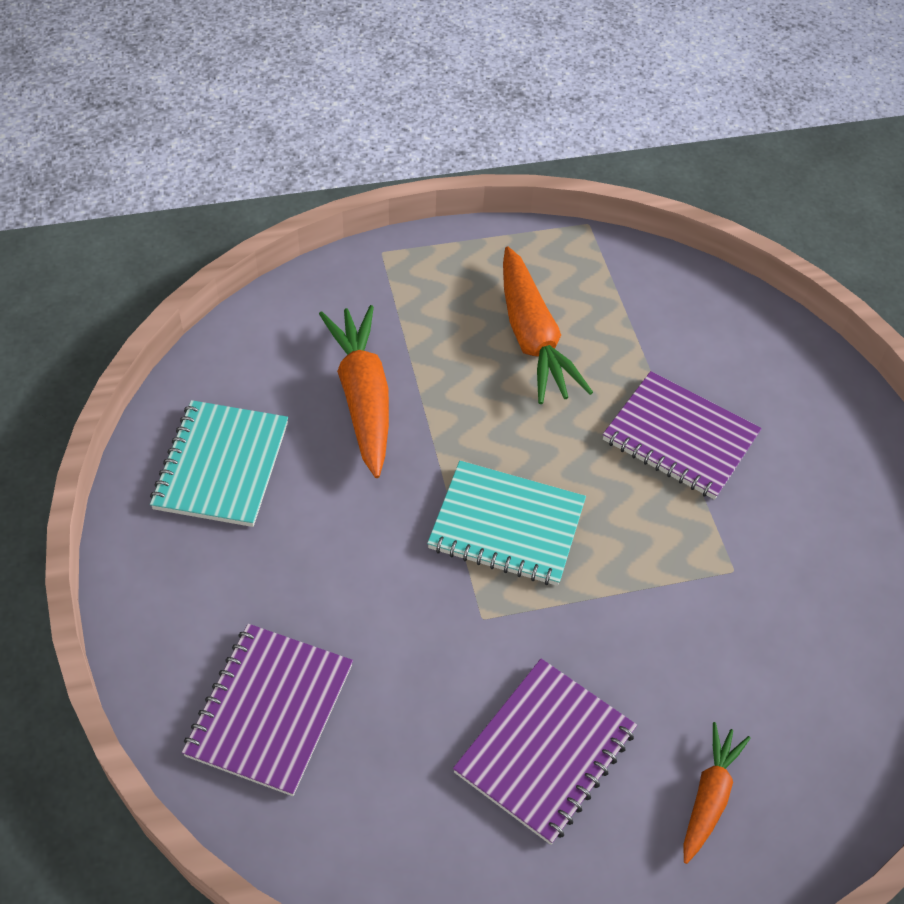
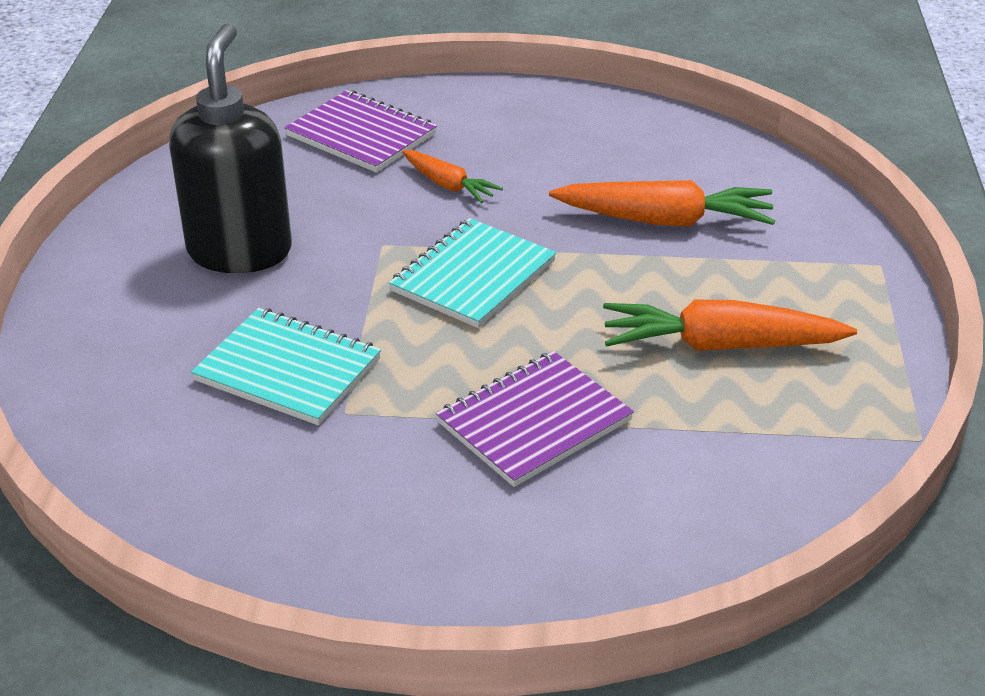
camera: 110 degrees right, 15 degrees down
turquoise notebook [150,400,288,527] -> turquoise notebook moved to [191,308,381,425]
purple notebook [453,659,637,845] -> black soap dispenser [169,23,292,273]
orange carrot [683,722,751,864] -> orange carrot moved to [402,150,503,203]

